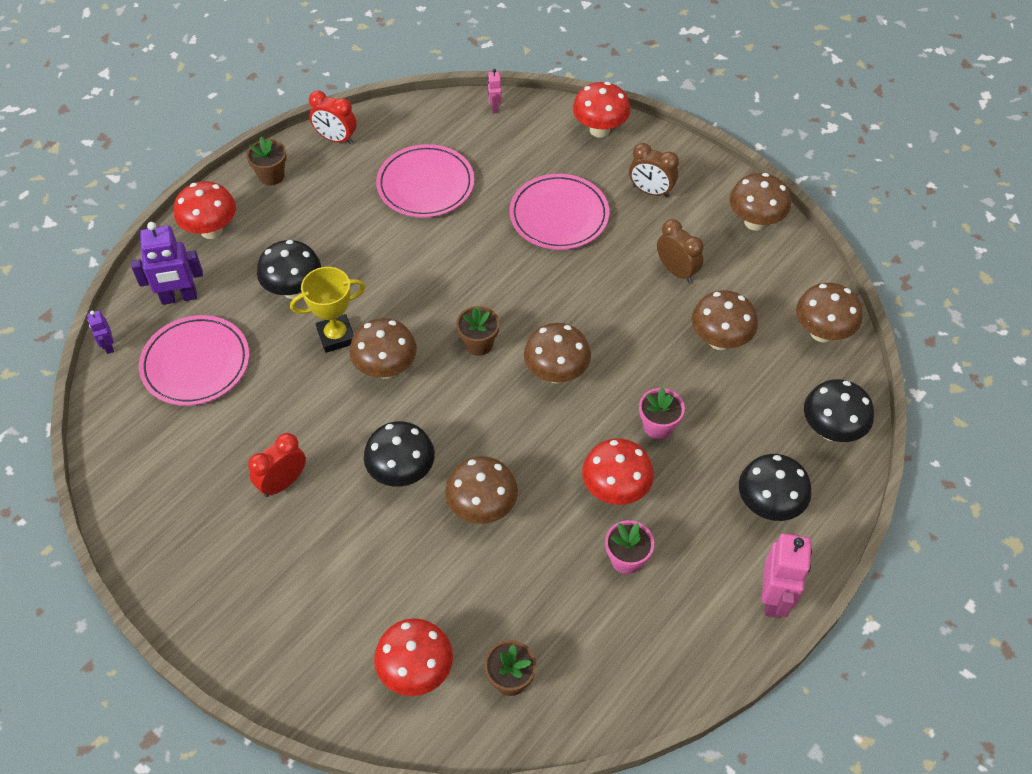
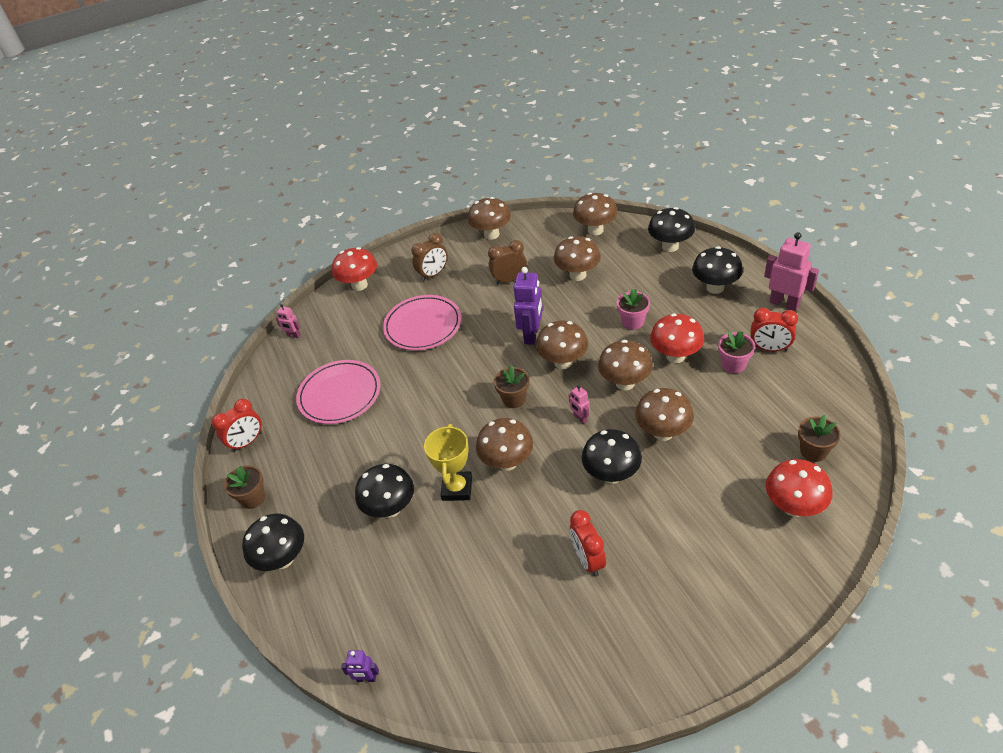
camera: 60 degrees left, 10 degrees down
purple robot [131,222,203,305] -> purple robot moved to [513,267,543,345]
pink plate [139,315,249,406] -> none
red mushroom [174,181,236,239] -> black mushroom [242,514,304,571]
none -> pink robot [569,385,590,424]
none -> brown mushroom [598,340,653,391]
none -> red clock [750,308,798,351]

